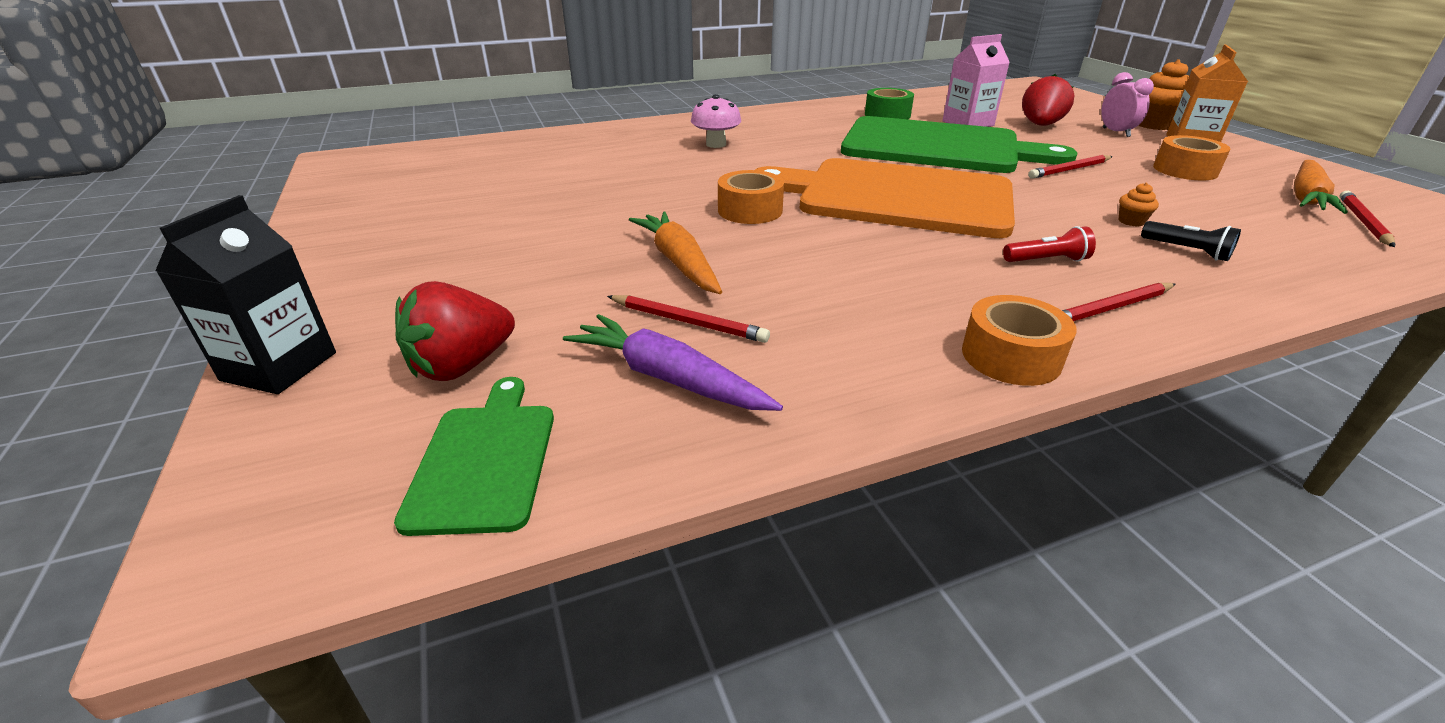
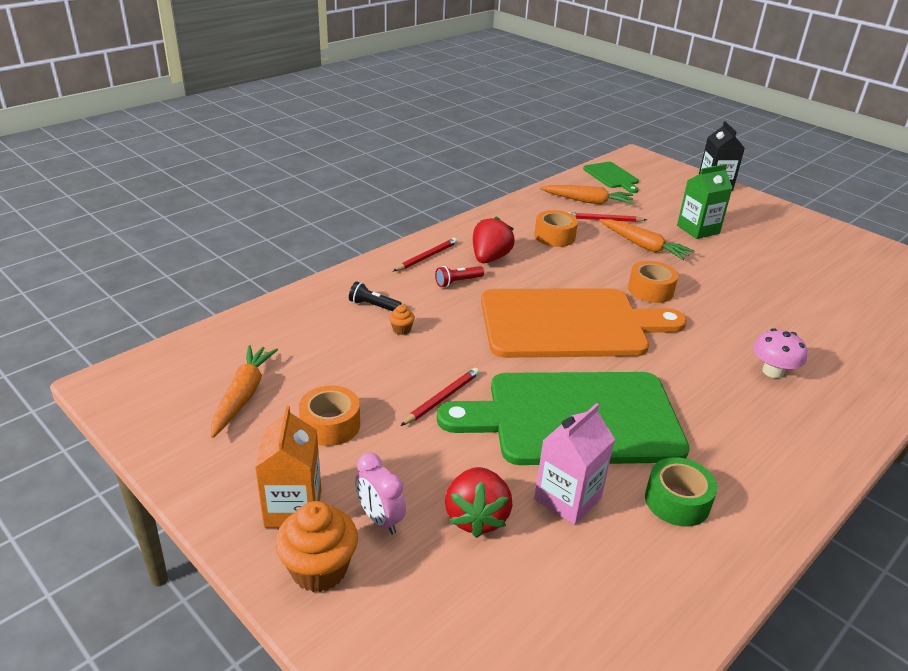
camera: 155 degrees right, 0 degrees up
red strawberry [395,281,515,381] -> red strawberry moved to [473,216,515,263]
purple carrot [563,314,783,411] -> orange carrot [540,185,633,205]
orange tape [962,295,1077,386] -> orange tape moved to [534,210,578,247]
red pencil [1339,191,1395,247] -> none
none -> green carton [677,164,732,239]

